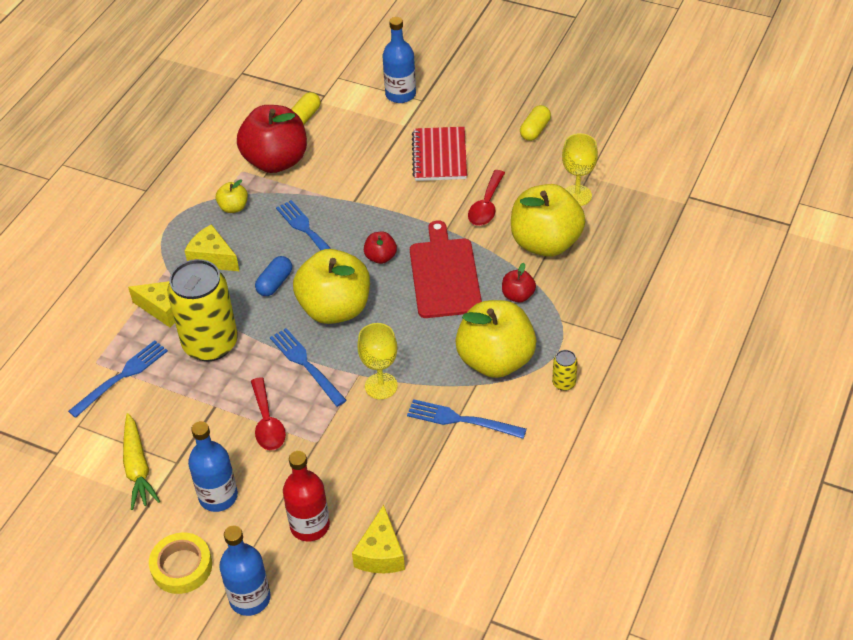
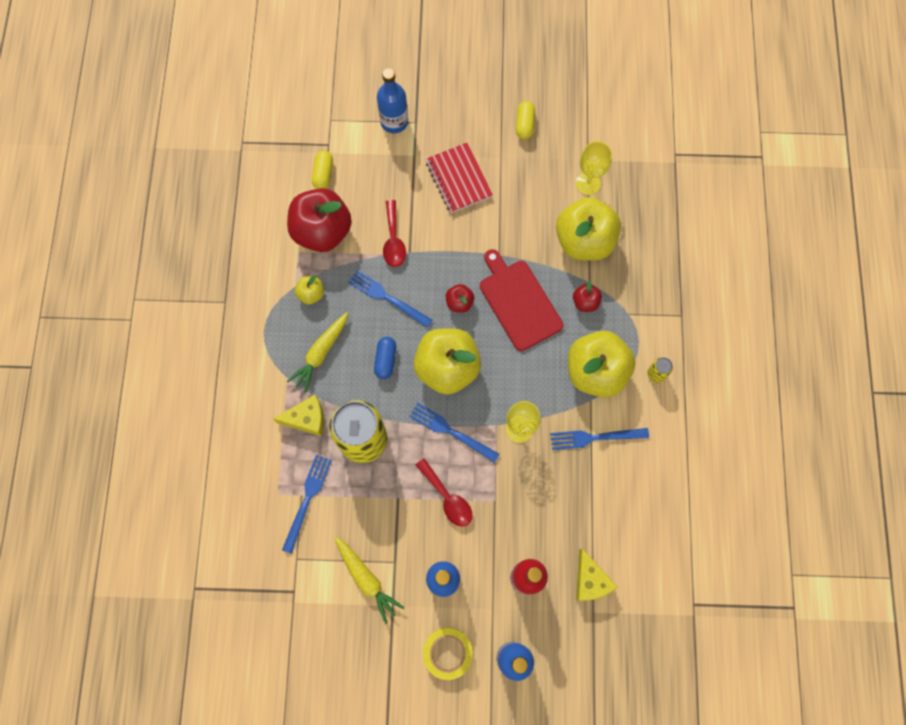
camera: 25 degrees left, 25 degrees up
yellow cheese [185,224,239,271] -> yellow carrot [287,312,348,393]
red spoon [468,170,505,226] -> red spoon moved to [383,200,406,267]

